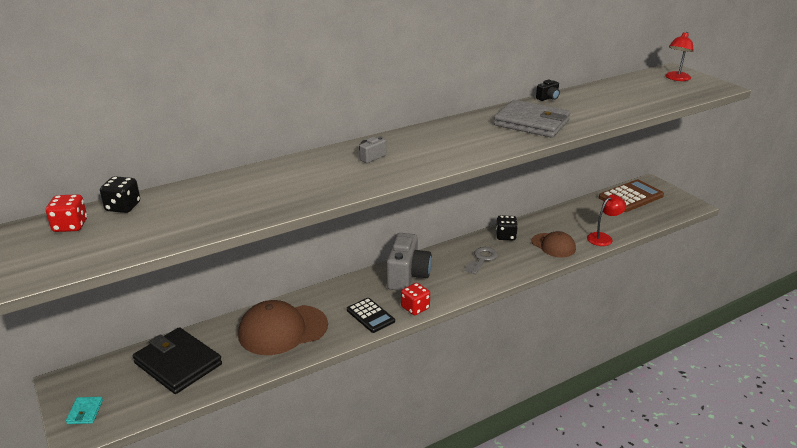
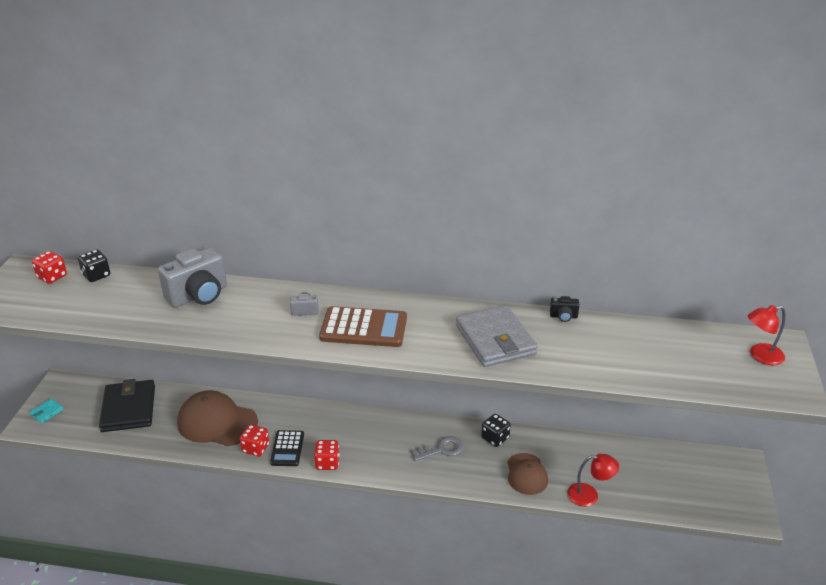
camera: 40 degrees right, 5 degrees up
grey camera [387,233,432,291] -> grey camera moved to [158,247,227,308]
brown calculator [599,179,664,212] -> brown calculator moved to [319,306,407,347]
none -> red dice [240,424,269,457]

